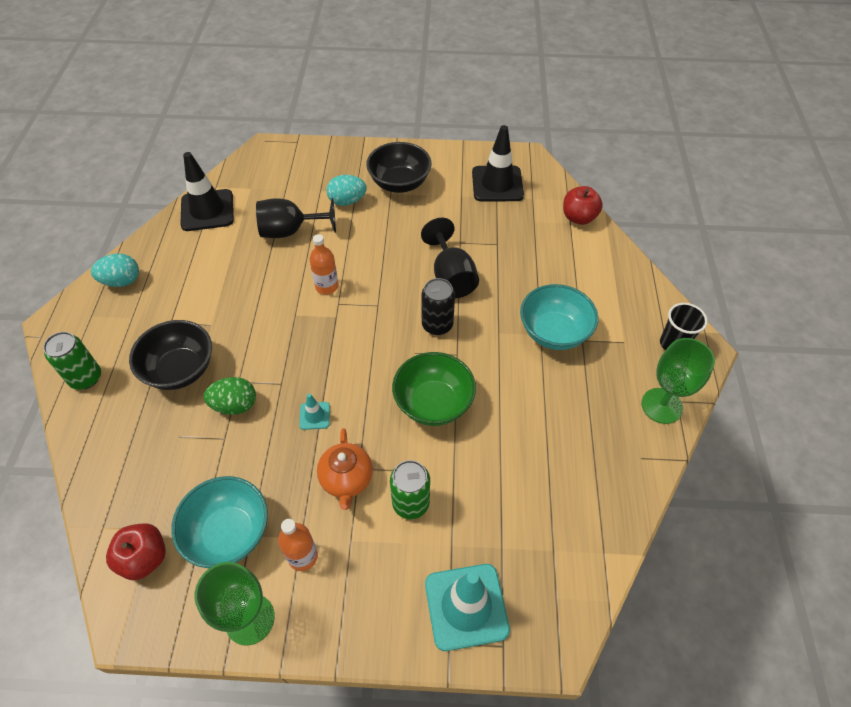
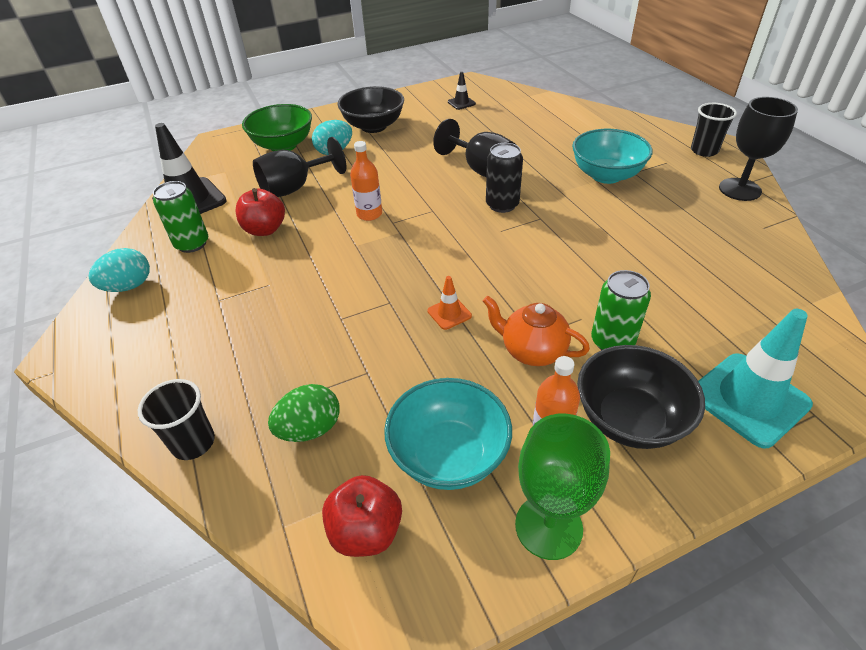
camera: 25 degrees left, 10 degrees down
green can [43,332,101,390] -> green can moved to [153,181,208,253]
black bowl [129,320,212,390] -> black bowl moved to [577,345,705,449]
green egg [204,377,256,415] -> green egg moved to [268,384,339,442]
turquoise traffic cone [299,394,330,430] -> orange traffic cone [427,276,472,330]
orange teapot [317,428,373,510] -> orange teapot turned 150 degrees clockwise [483,296,590,366]
green bowl [392,352,476,426] -> green bowl moved to [242,104,312,151]
black traffic cone [472,125,524,202] -> black traffic cone [448,72,476,110], size x0.47
red apple [563,186,603,225] -> red apple moved to [236,188,285,236]
green goblet [642,338,715,424] -> black goblet [719,97,798,201]
none -> black cup [138,379,215,460]

